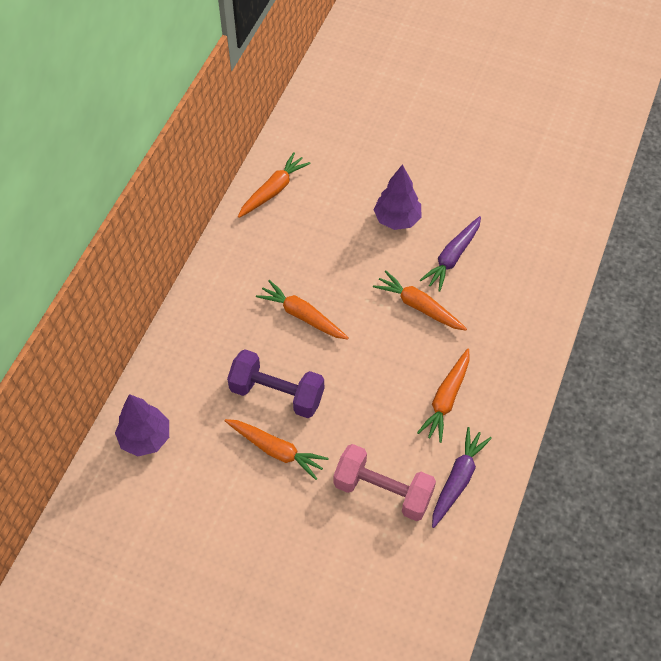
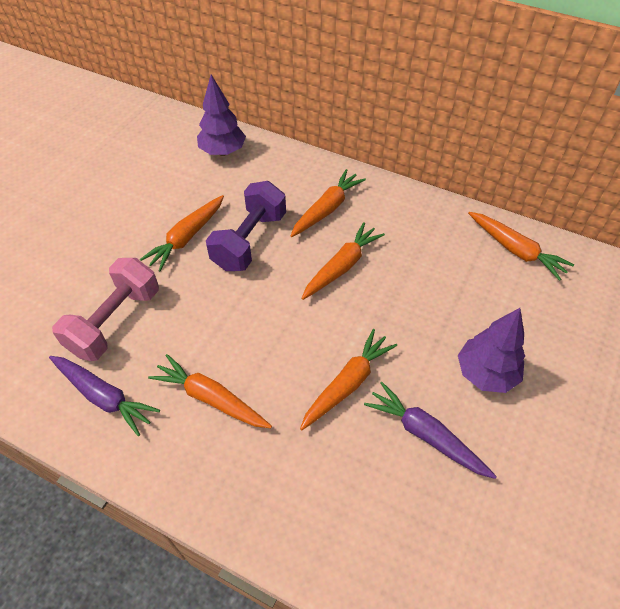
camera: 95 degrees right, 5 degrees down
none -> orange carrot [291,169,366,237]

